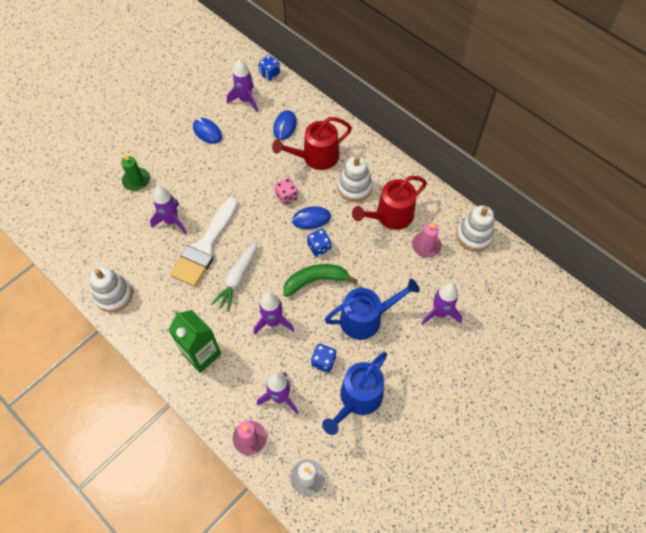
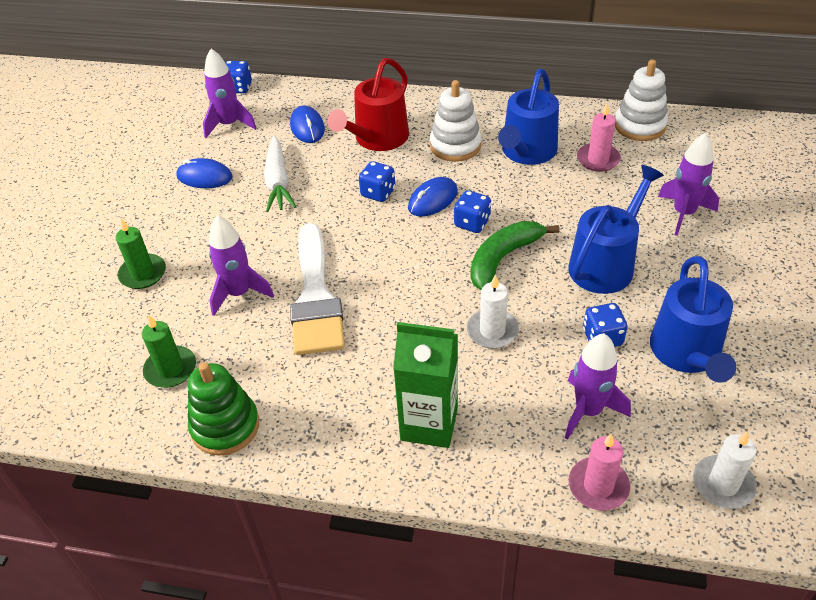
camera: 30 degrees left, 15 degrees down
white stacking toy [90,267,133,312] -> green stacking toy [188,362,259,456]
white carrot [211,241,257,312] -> white carrot moved to [264,136,296,212]
purple rocket [254,292,294,335] -> white candle [467,275,519,349]
pink dice [274,178,298,205] -> blue dice [359,161,395,202]
red watering can [352,176,427,230] -> blue watering can [498,69,559,165]
none -> green candle [142,315,196,388]

